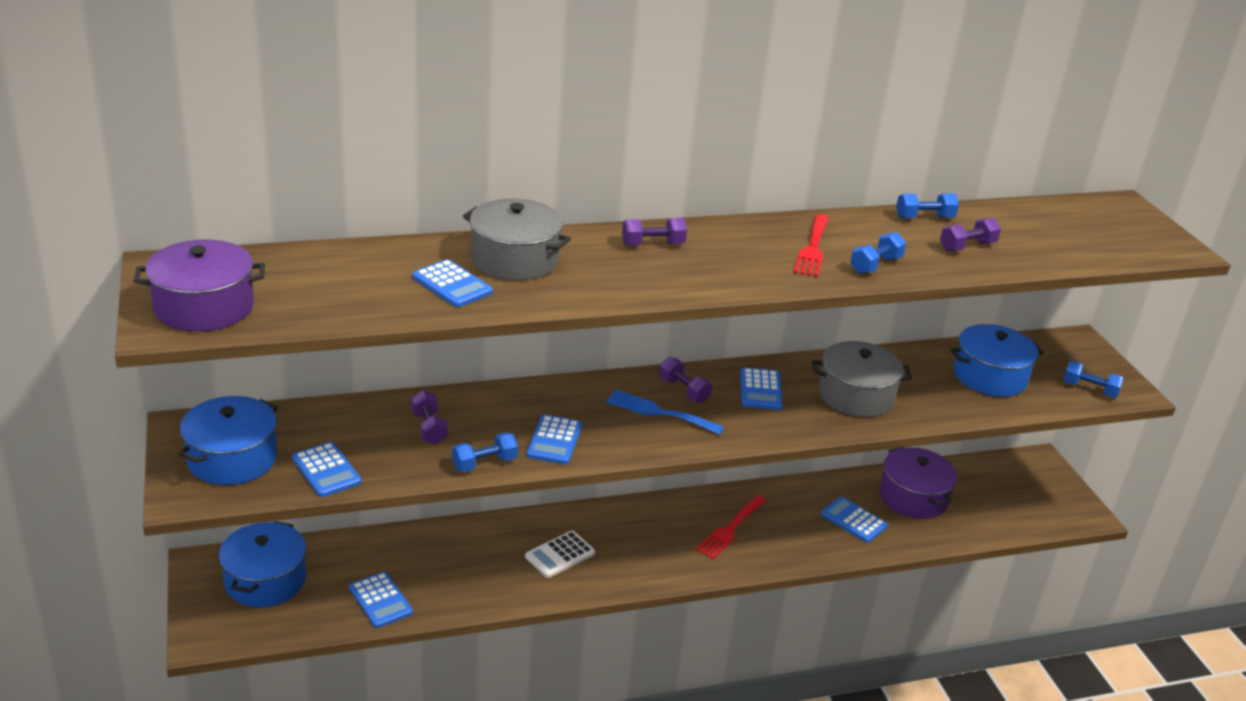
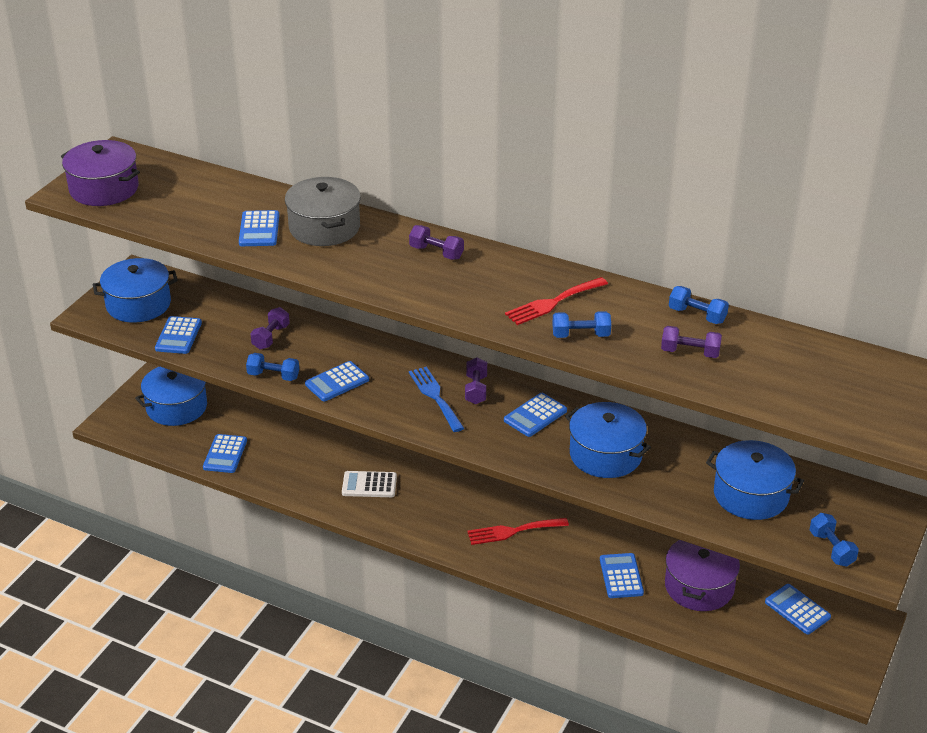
camera: 45 degrees right, 5 degrees up
grey pot [812,341,912,417] -> blue pot [565,402,651,478]
none -> blue calculator [765,584,831,634]

